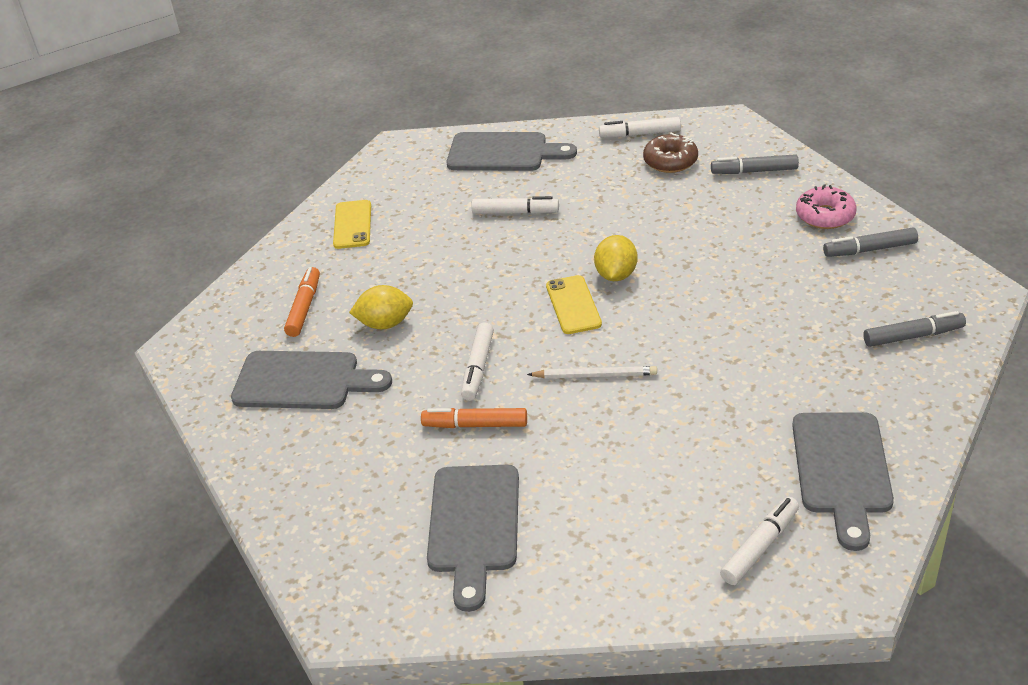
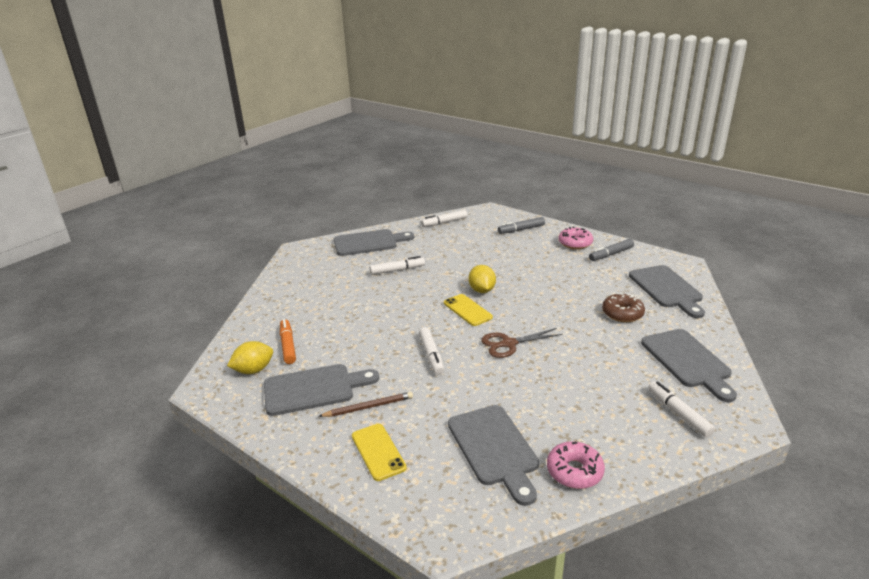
camera: 25 degrees left, 10 degrees down
yellow phone [333,200,371,249] -> yellow phone moved to [352,424,407,481]
yellow lemon [349,285,413,329] -> yellow lemon moved to [227,341,273,374]
orange marker [421,408,527,428] -> none
white pencil [527,366,657,379] -> brown scissors [481,328,562,358]
brown donut [643,133,698,173] -> brown donut moved to [602,293,645,322]
white marker [720,497,799,585] -> white marker turned 45 degrees counterclockwise [648,381,715,437]
grey marker [863,311,966,347] -> grey cutting board [629,265,705,318]
none -> brown pencil [318,392,413,417]
none -> pink donut [547,441,605,489]

